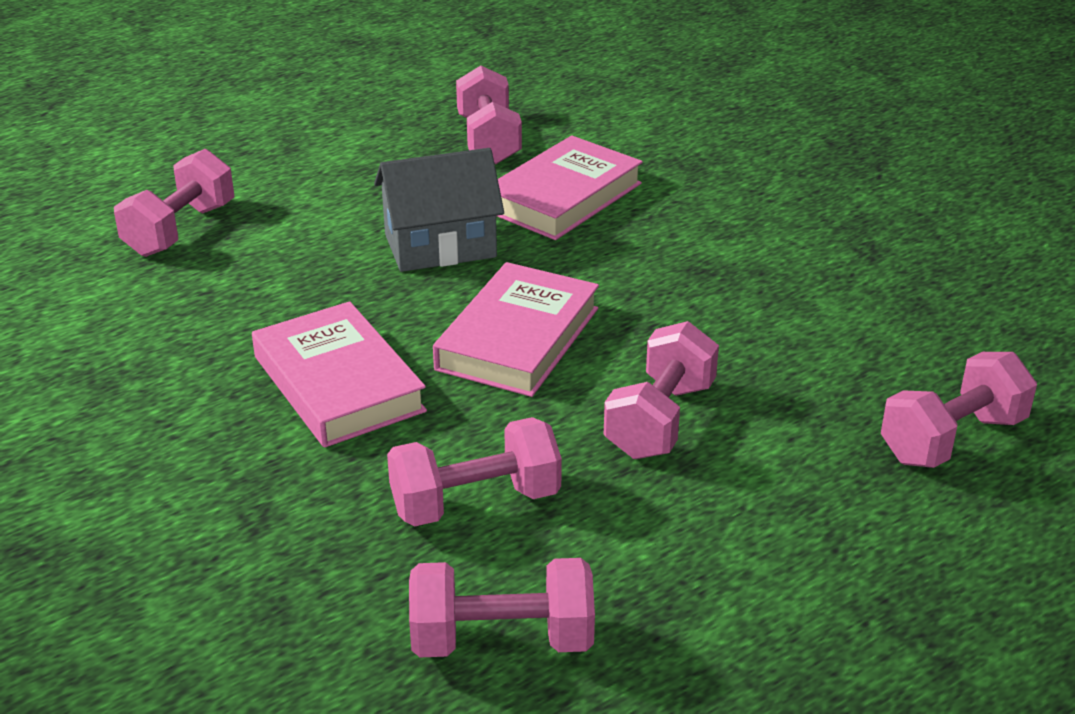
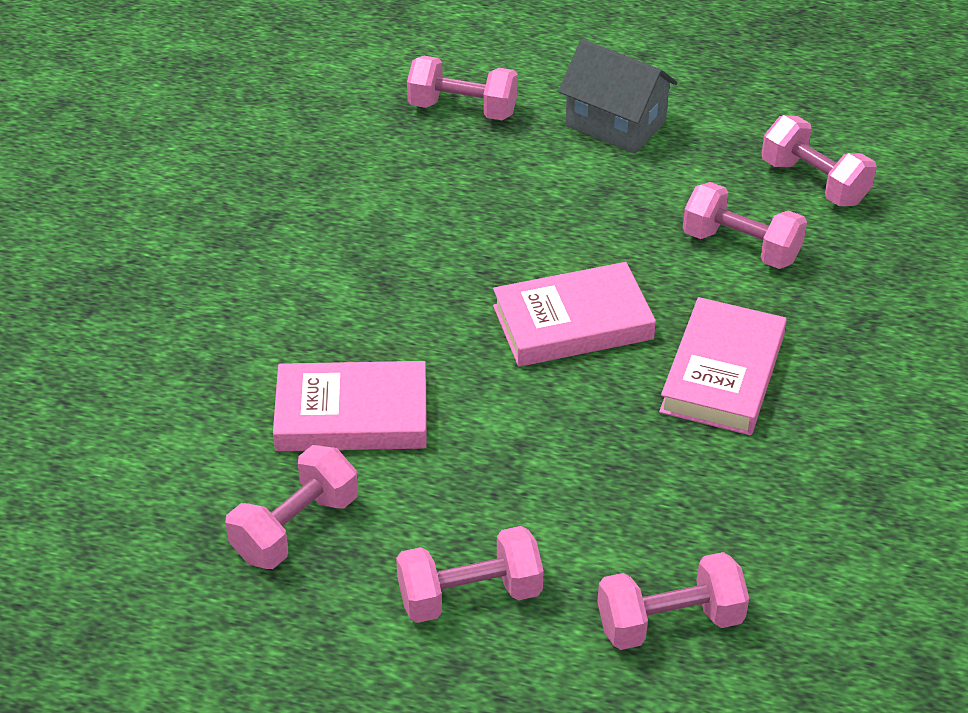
camera: 130 degrees left, 10 degrees up
grey house [374,148,504,272] -> grey house moved to [558,39,678,154]
pink dumbbell [604,321,719,459] -> pink dumbbell moved to [396,526,544,623]

